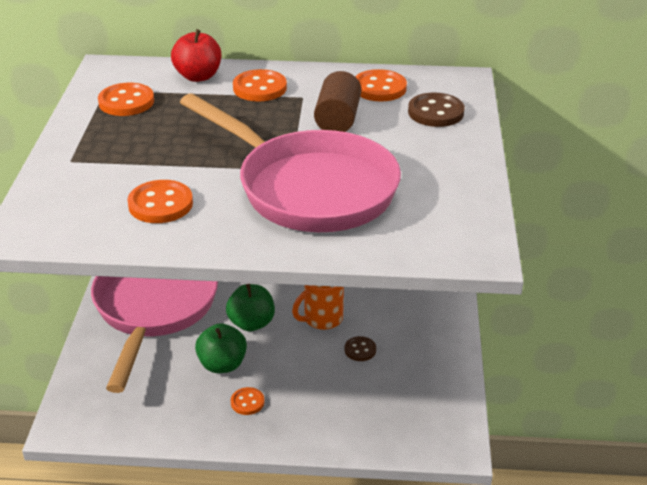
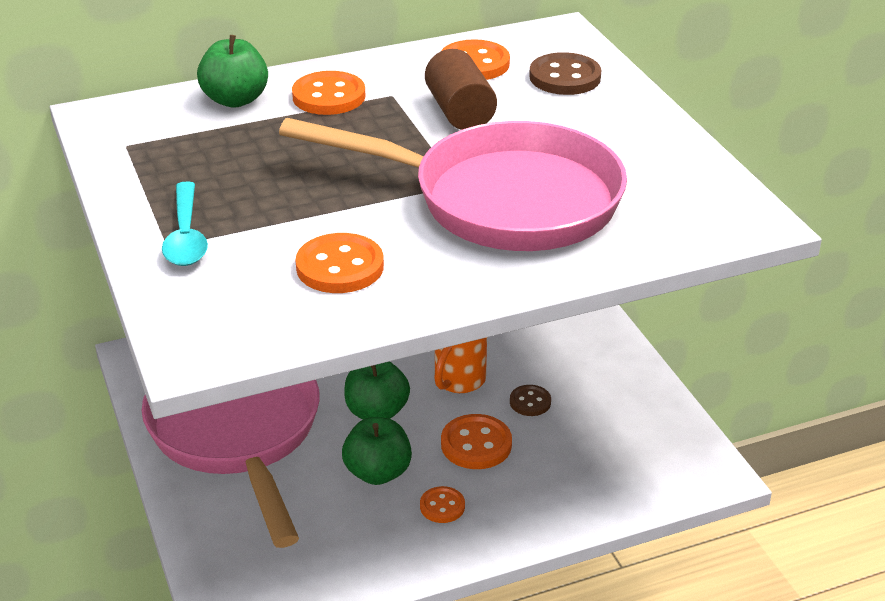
camera: 25 degrees left, 0 degrees up
orange button [98,83,154,116] -> orange button moved to [441,414,512,469]
red apple [171,29,221,82] -> green apple [197,35,268,108]
none -> turquoise spoon [162,181,208,266]

